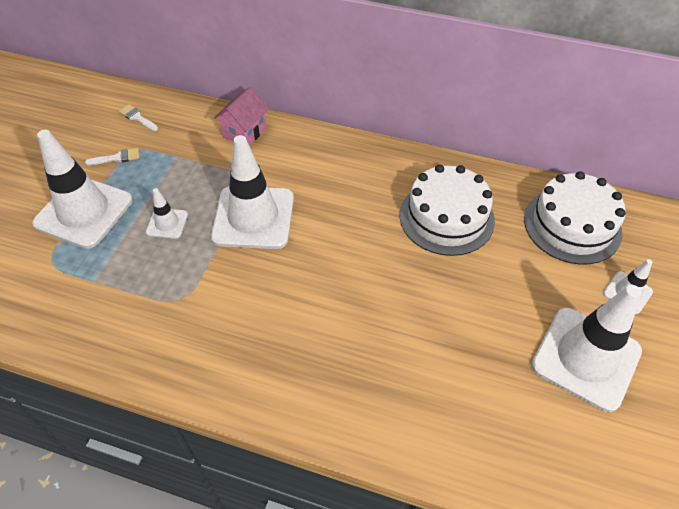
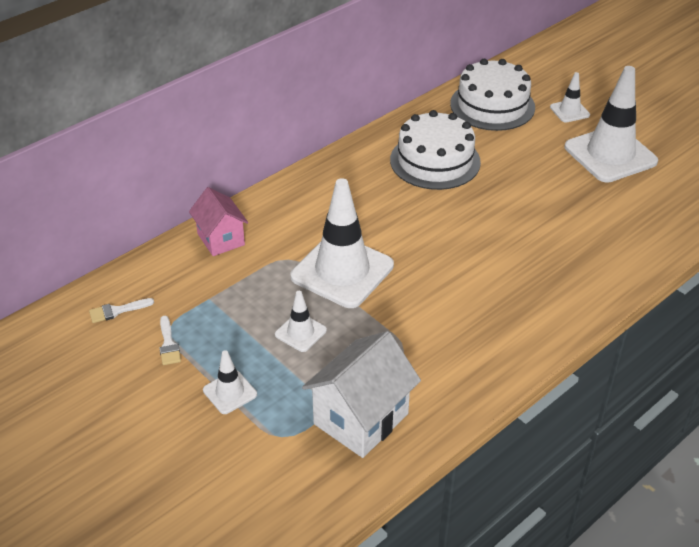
camera: 60 degrees left, 10 degrees down
white traffic cone [32,130,133,249] -> white traffic cone [203,350,257,414], size x0.47
white brush [85,148,140,165] -> white brush turned 150 degrees clockwise [159,316,181,365]
none -> white house [302,331,421,458]

